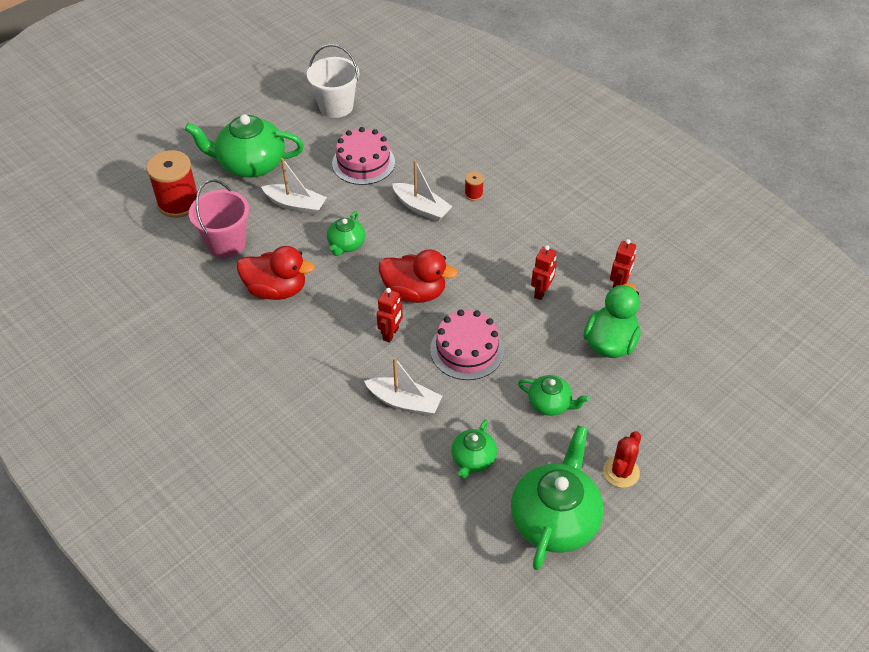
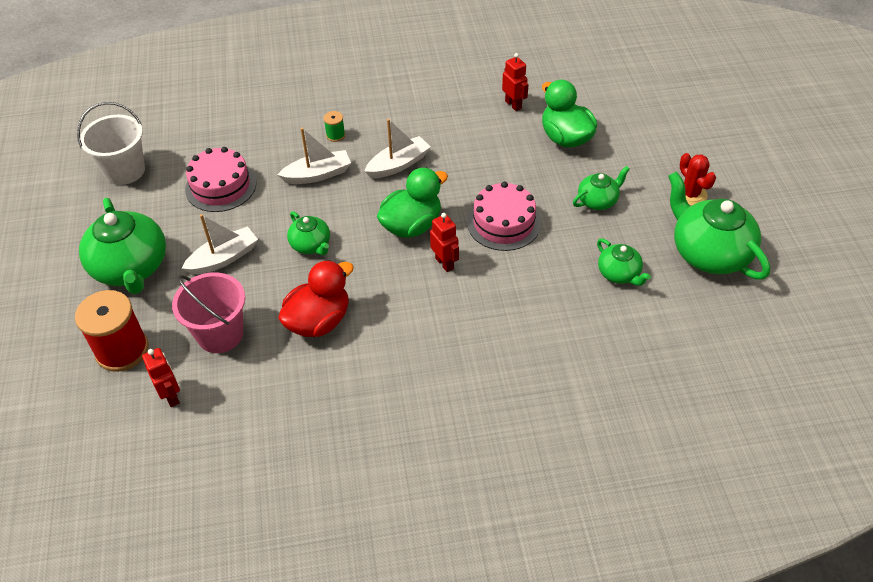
camera: 55 degrees left, 0 degrees up
green teapot [185,114,304,178] -> green teapot turned 60 degrees counterclockwise [79,198,166,294]
white boat [364,357,442,416] -> white boat moved to [365,119,430,178]
red duck [379,249,458,303] -> green duck [377,168,448,238]
red spool [465,171,484,201] -> green spool [323,111,345,142]
red robot [531,245,557,300] -> red robot moved to [142,348,180,407]

